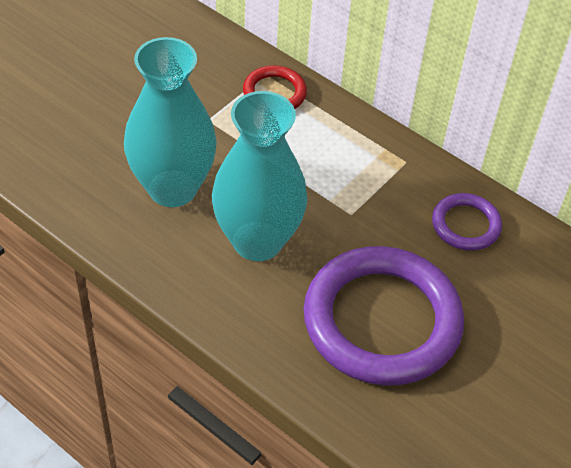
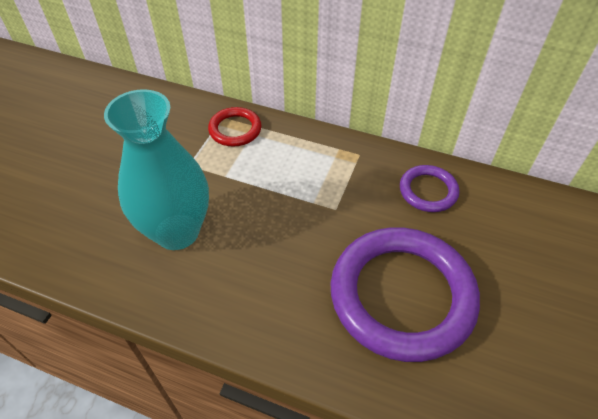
camera: 15 degrees left, 0 degrees up
turquoise vase [212,91,308,261] -> none

